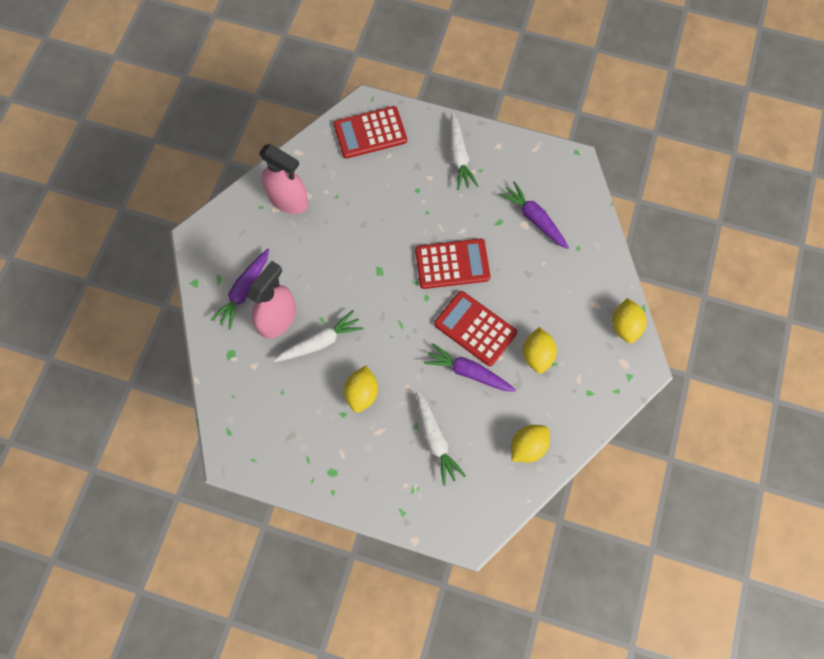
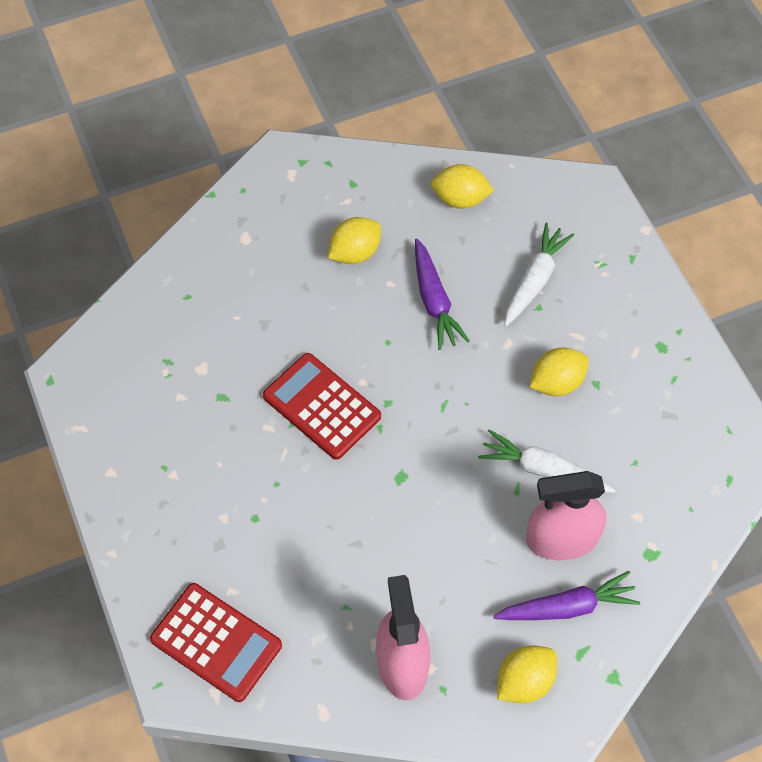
camera: 130 degrees left, 10 degrees down
red calculator [434,291,517,366] -> none
white carrot [450,113,478,190] -> none
purple carrot [499,181,569,249] -> none
yellow lemon [612,298,646,343] -> yellow lemon moved to [497,645,557,703]

